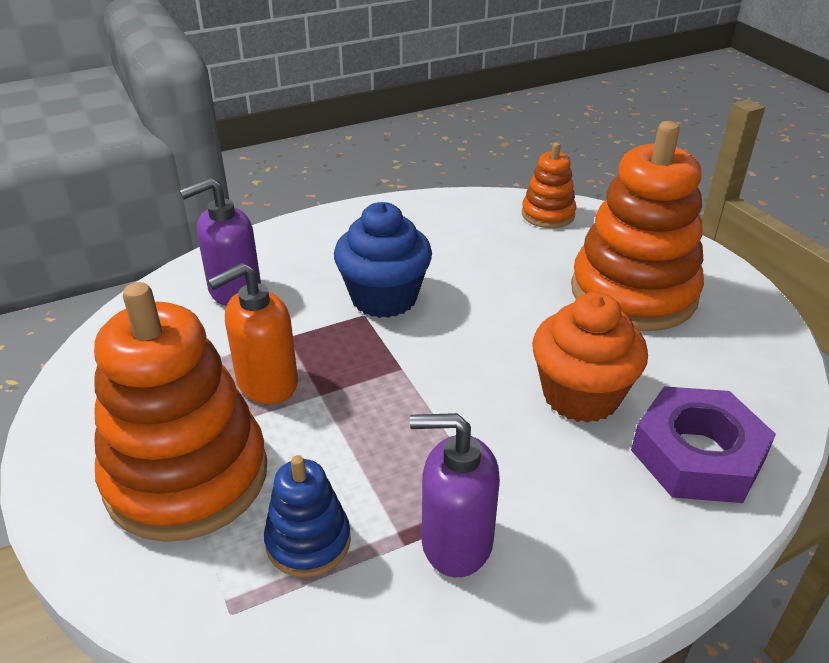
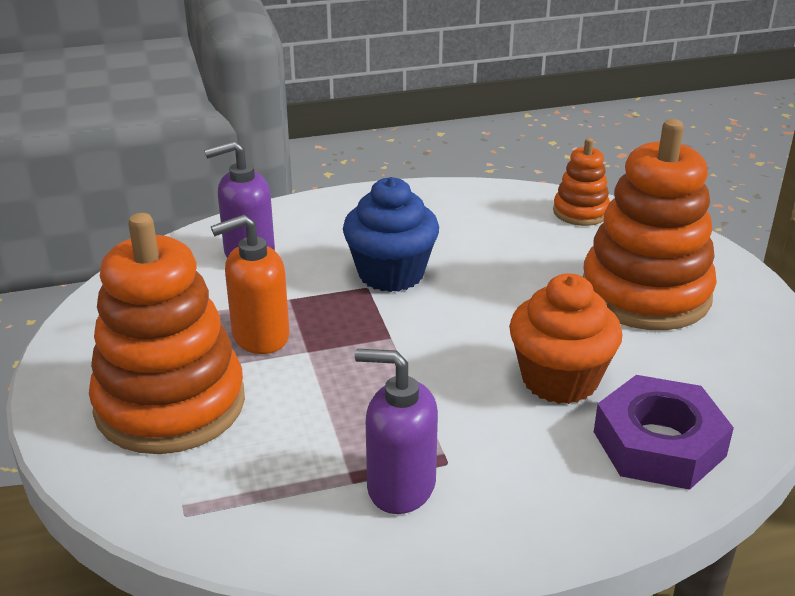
camera: 10 degrees right, 5 degrees down
blue stacking toy [264,455,351,578] -> none

